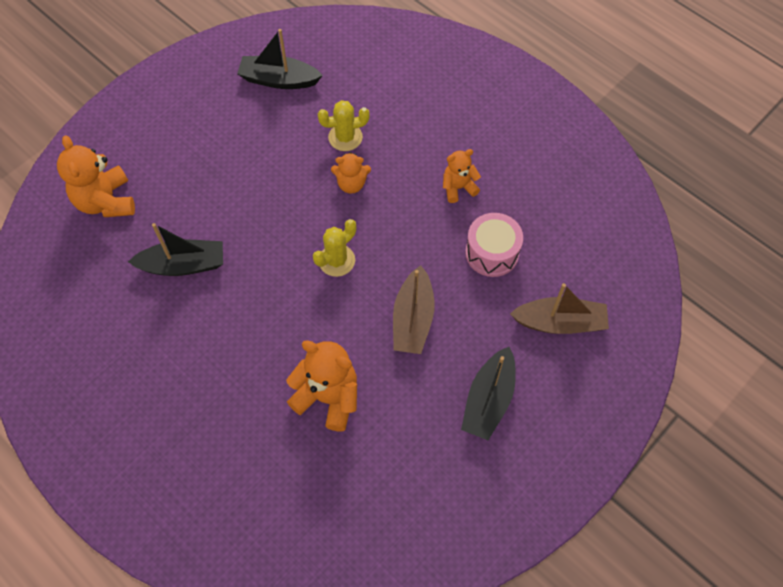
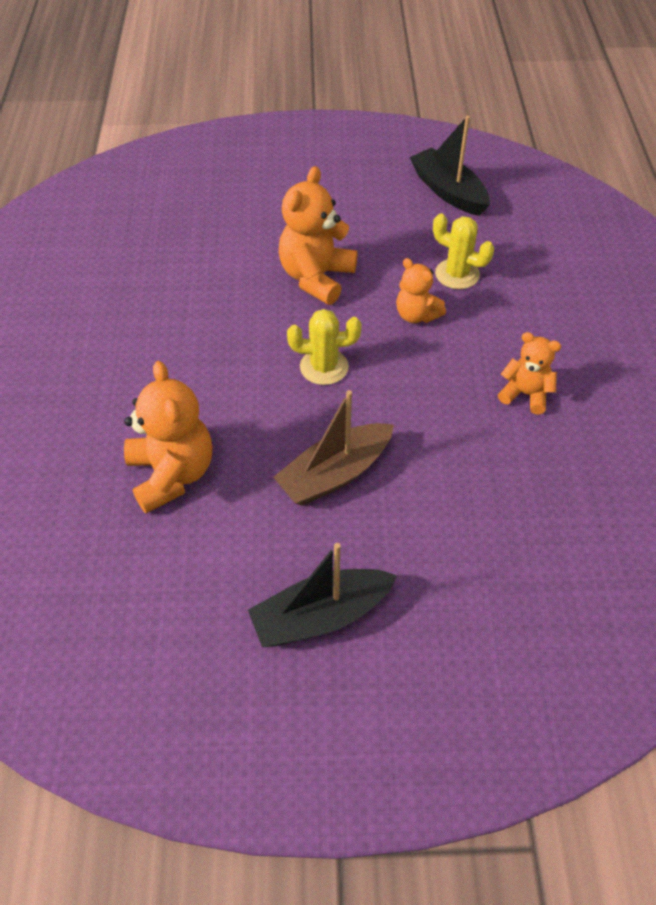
camera: 45 degrees right, 10 degrees down
orange teddy bear [57,135,135,217] -> orange teddy bear moved to [279,166,357,305]
black boat [128,223,223,276] -> none
pink drum [465,213,523,277] -> none
brown boat [510,283,609,334] -> none

